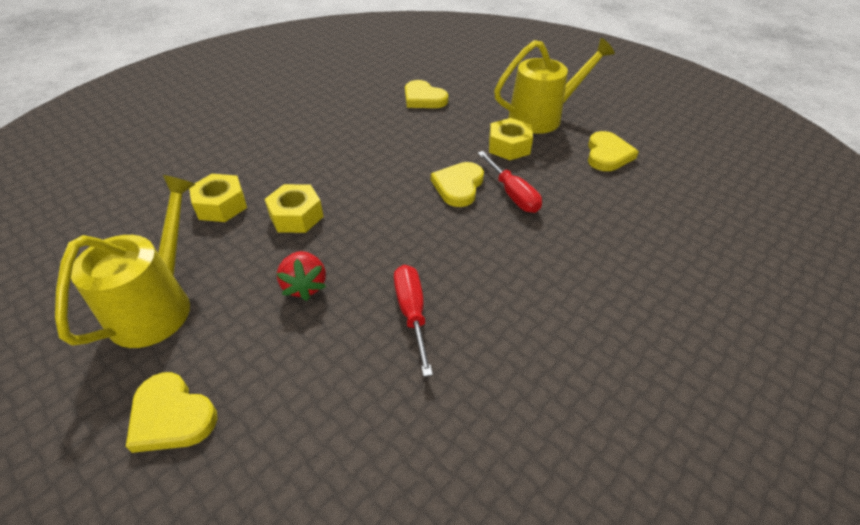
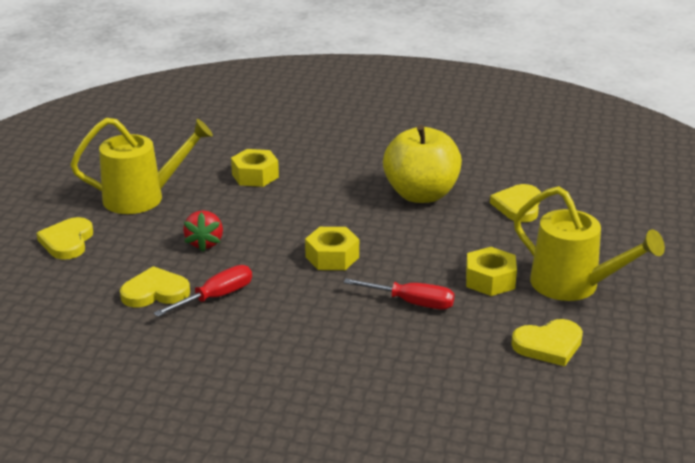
camera: 60 degrees right, 15 degrees down
yellow nut [265,184,324,233] -> yellow nut moved to [305,227,359,270]
red strawberry [277,251,326,301] -> red strawberry turned 45 degrees counterclockwise [183,210,223,252]
yellow heart [431,162,484,207] -> yellow heart moved to [120,266,190,307]
red screwdriver [478,151,542,213] -> red screwdriver turned 105 degrees counterclockwise [344,278,455,310]
none -> yellow apple [383,125,462,203]

